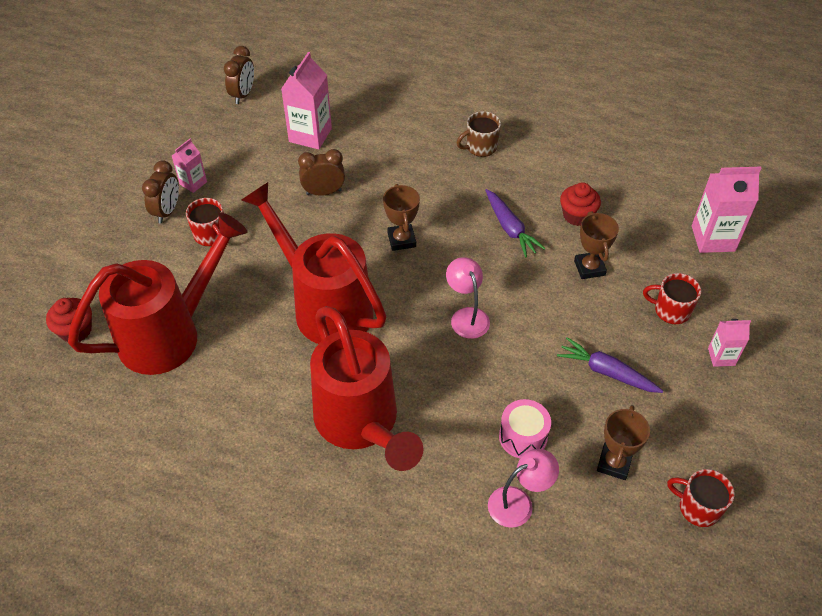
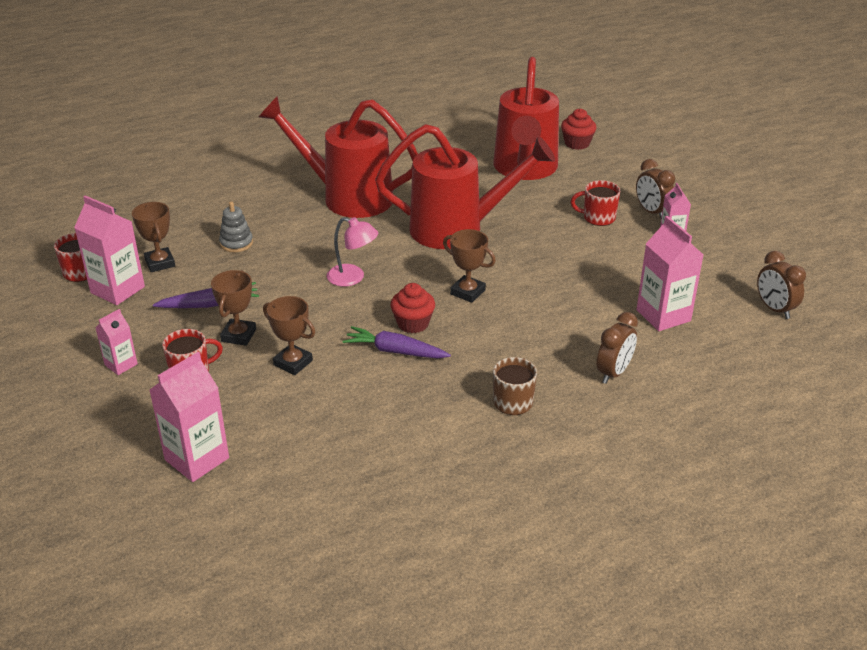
camera: 135 degrees right, 15 degrees down
brown clock [298,149,345,196] -> brown clock moved to [596,312,638,384]
pink lamp [488,449,559,528] -> none
pink drum [499,399,551,458] -> grey stacking toy [219,202,253,252]
red cupcake [560,182,601,226] -> red cupcake moved to [390,283,435,333]
none -> pink carton [74,196,145,305]
none -> brown trophy [211,270,256,346]

